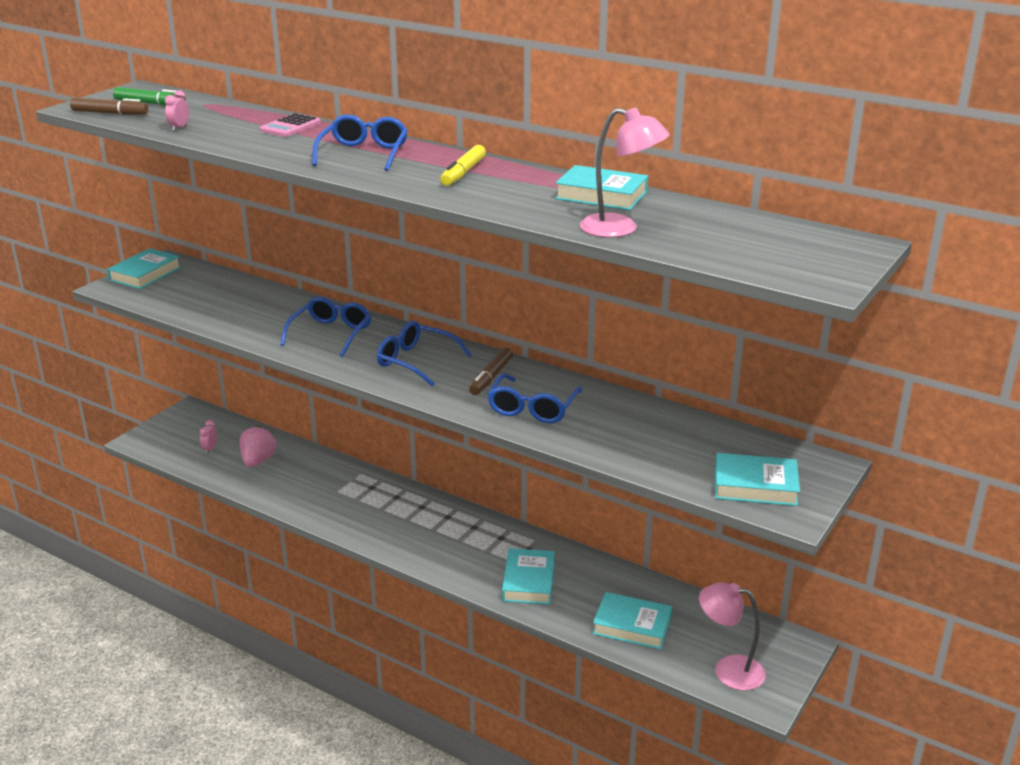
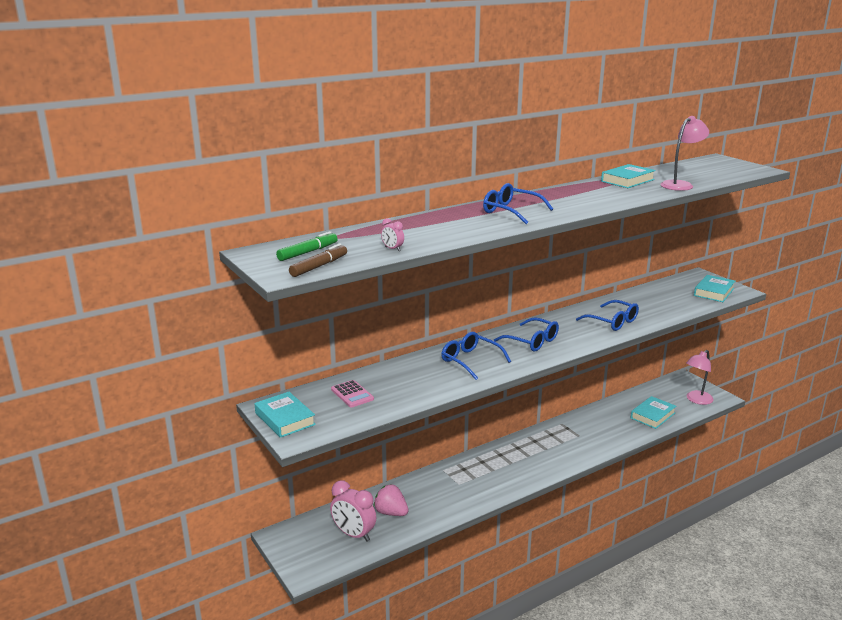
camera: 65 degrees left, 5 degrees down
pink clock [200,420,217,454] -> pink clock [330,480,376,542], size x2.24
pink calculator [260,113,321,137] -> pink calculator moved to [331,380,374,408]
blue glasses [377,321,472,387] -> blue glasses turned 105 degrees counterclockwise [494,318,559,351]
yellow marker [440,145,486,186] -> none
brown marker [469,347,513,395] -> none
turquoise book [502,548,555,605] -> none

